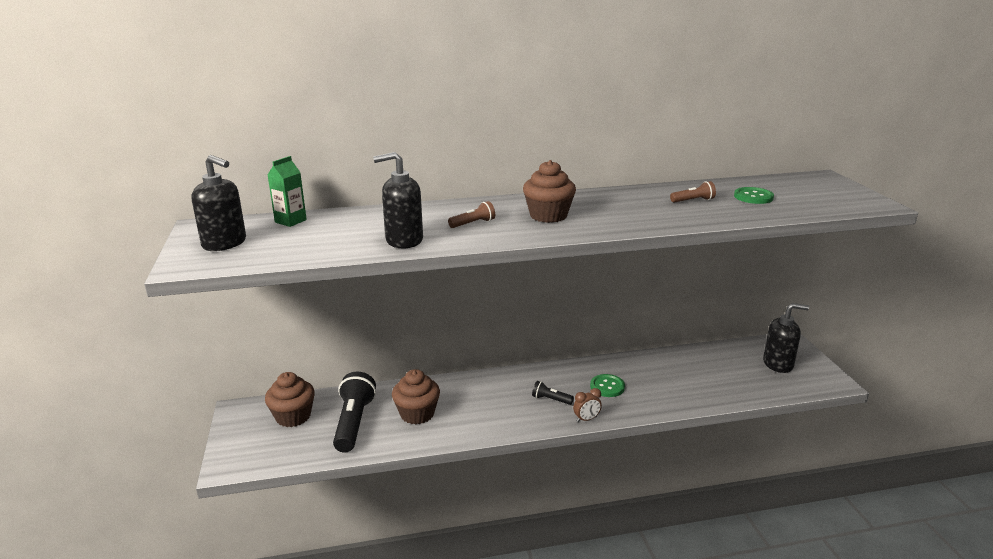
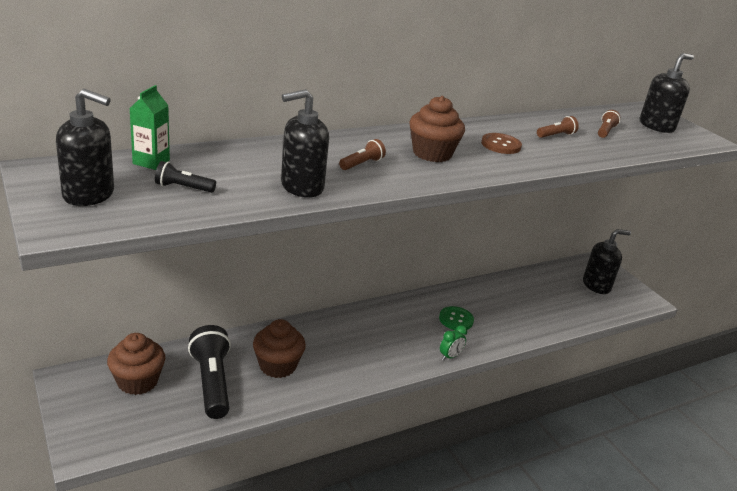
camera: 20 degrees left, 5 degrees up
black flashlight [532,381,574,405] -> black flashlight moved to [155,161,216,193]
brown clock [573,388,602,422] -> green clock [440,326,467,361]
green button [734,187,774,204] -> brown flashlight [598,110,621,138]
none -> brown button [481,133,522,154]
none -> black soap dispenser [640,53,694,133]

